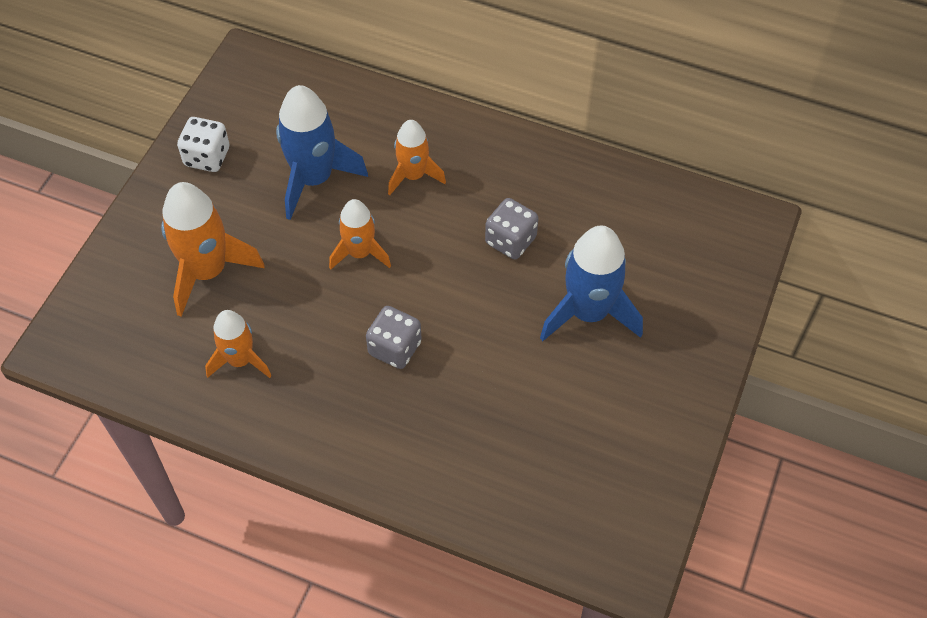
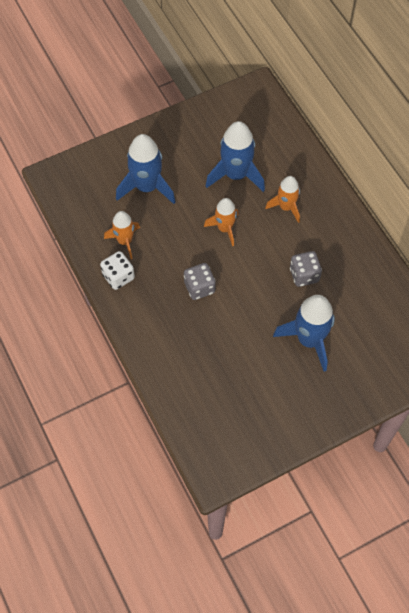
camera: 40 degrees right, 5 degrees up
orange rocket [161,182,265,317] -> blue rocket [116,134,175,204]
white dice [177,117,229,172] -> white dice moved to [100,251,135,290]

